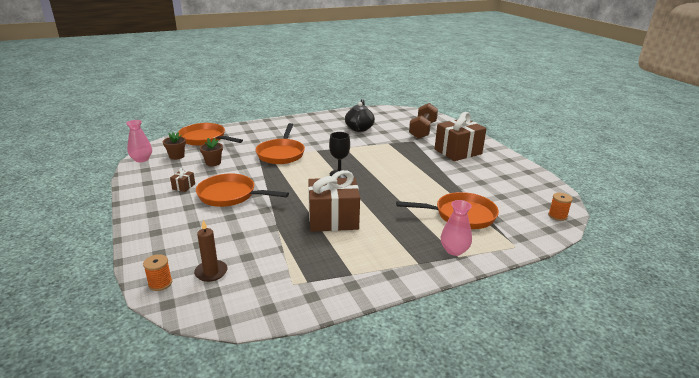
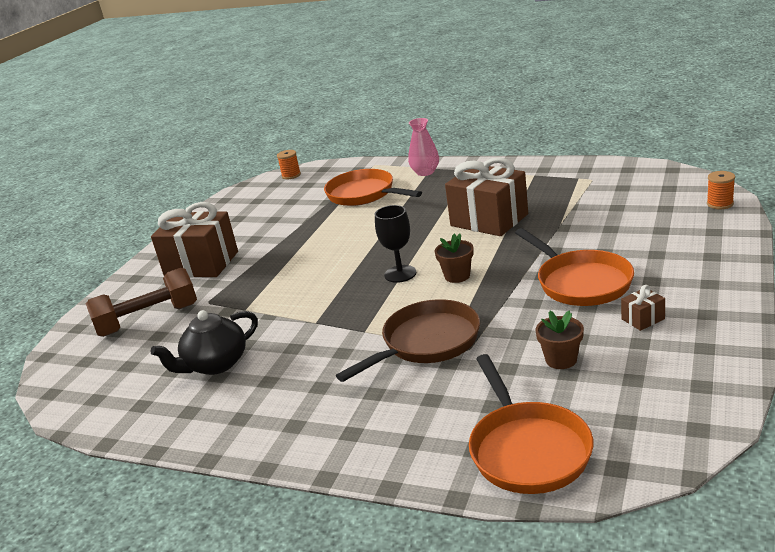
camera: 130 degrees left, 0 degrees up
pink vase [126,120,152,162] -> none
brown flower pot [163,132,186,160] -> brown flower pot moved to [435,233,474,283]
brown candle [194,220,228,282] -> none
orange pan [256,123,305,164] -> brown pan [336,299,480,382]

